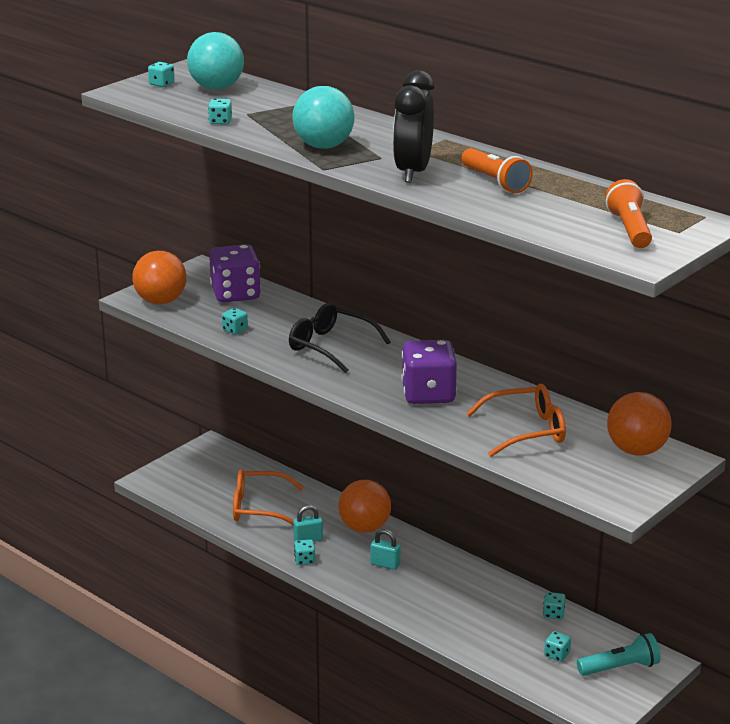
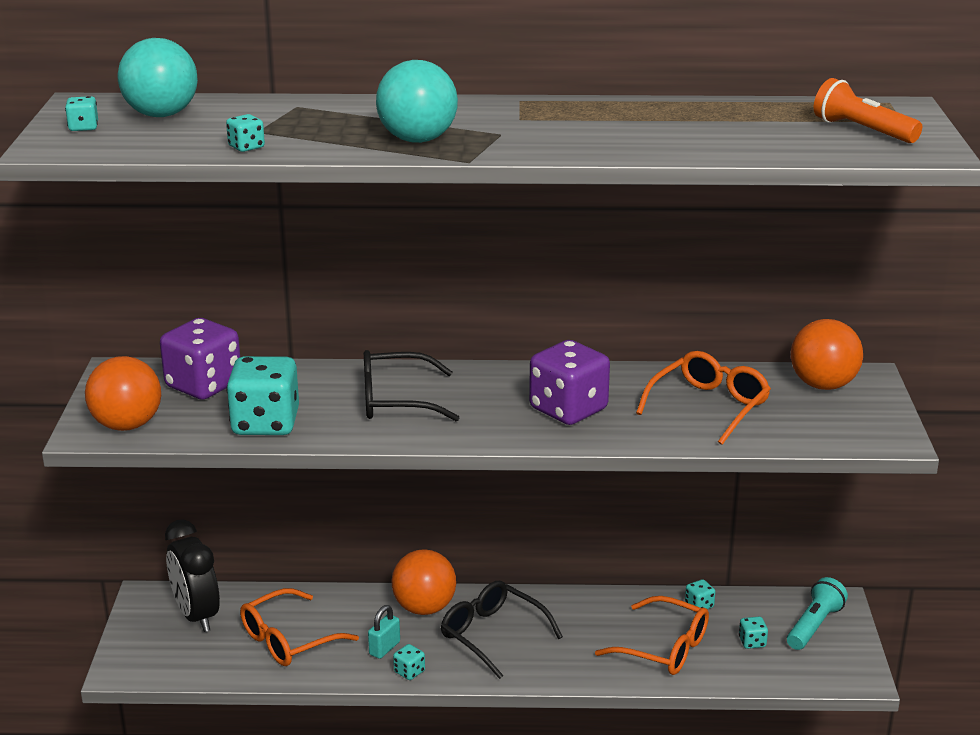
camera: 40 degrees left, 0 degrees up
turquoise dice [222,308,248,335] -> turquoise dice [227,356,299,435], size x2.37
turquoise padlock [370,529,401,570] -> black glasses [441,581,563,679]
black clock [393,70,434,183] -> black clock moved to [165,519,220,632]
orange flashlight [461,148,533,193] -> none
none -> orange glasses [595,596,709,675]

